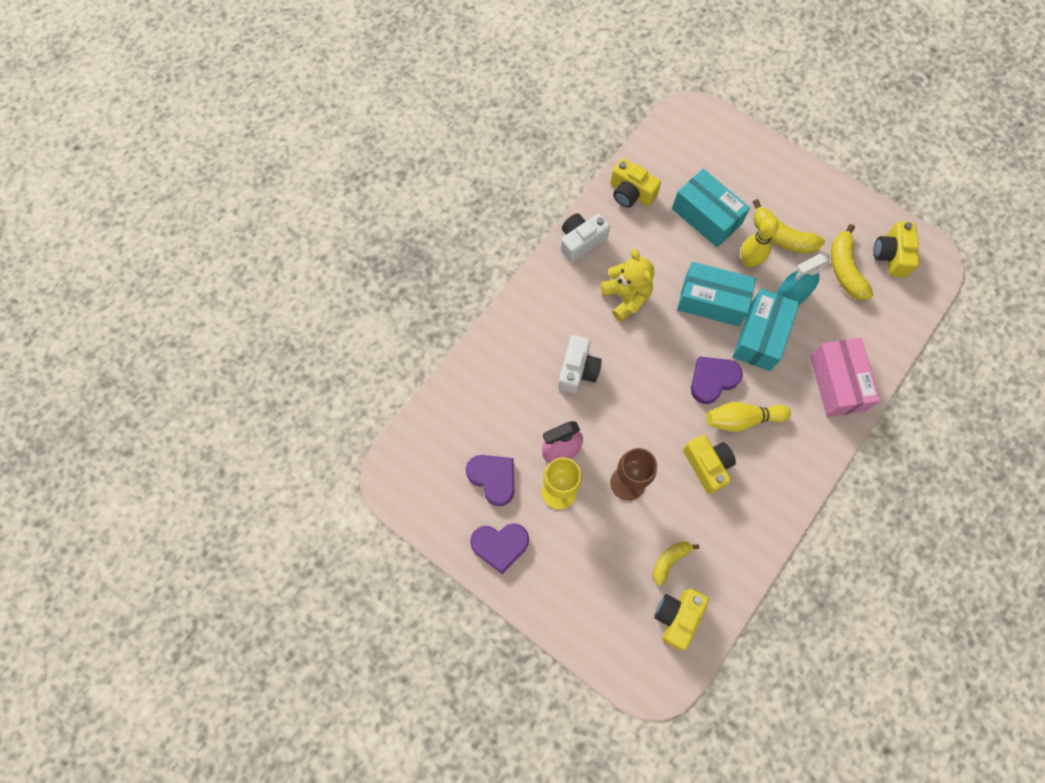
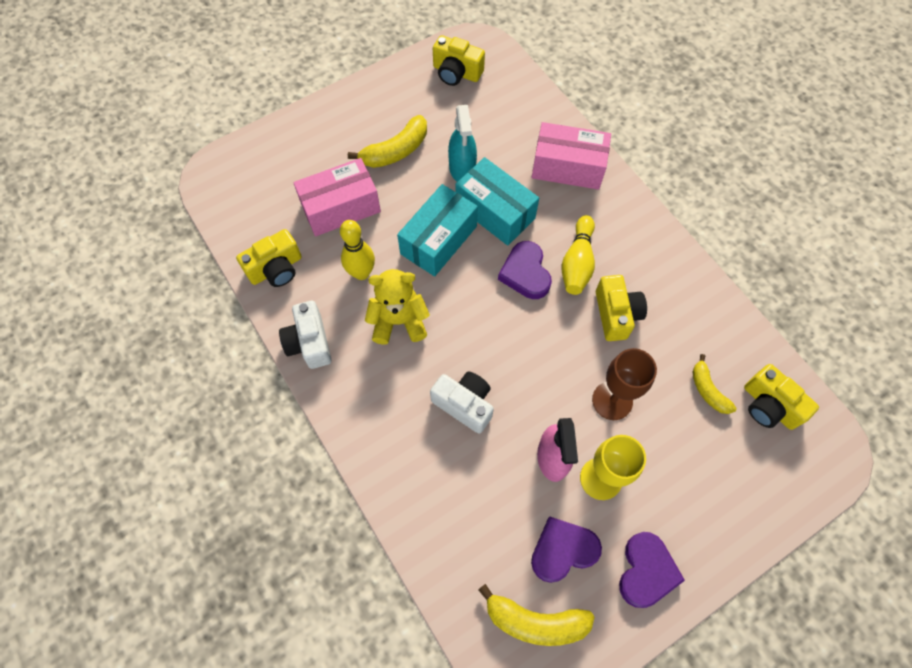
camera: 70 degrees left, 5 degrees down
turquoise box [672,169,750,247] -> pink box [293,158,381,236]
yellow camera [683,435,736,494] -> yellow camera turned 90 degrees clockwise [596,275,647,341]
yellow bowling pin [741,218,779,268] -> yellow bowling pin moved to [340,220,375,280]
yellow banana [831,224,873,300] -> yellow banana moved to [478,584,595,646]

